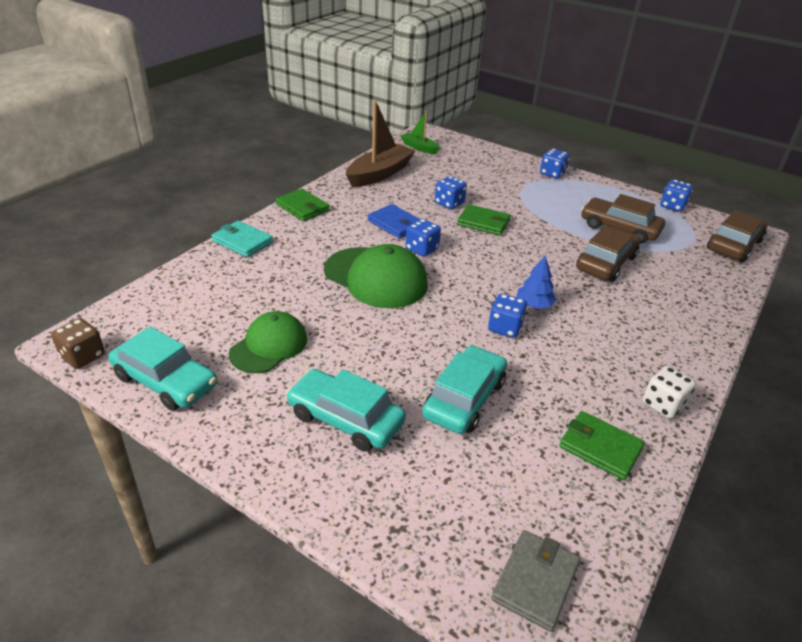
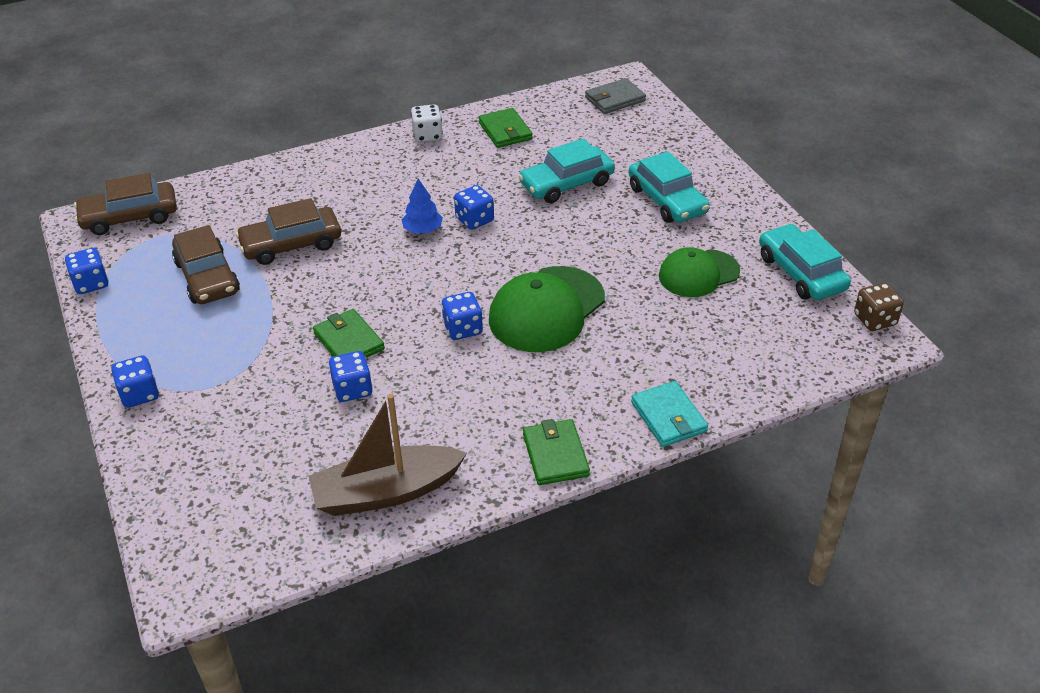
camera: 145 degrees left, 5 degrees up
green cap [324,244,428,308] -> green cap turned 120 degrees counterclockwise [489,266,605,352]
blue wallet [368,204,419,238] -> none
green boat [400,111,440,154] -> none

